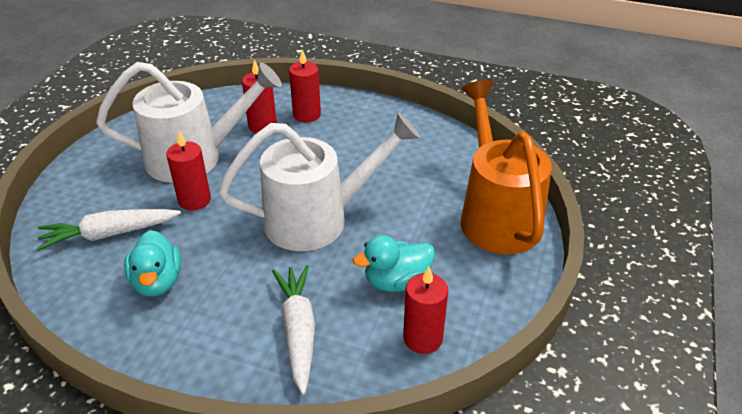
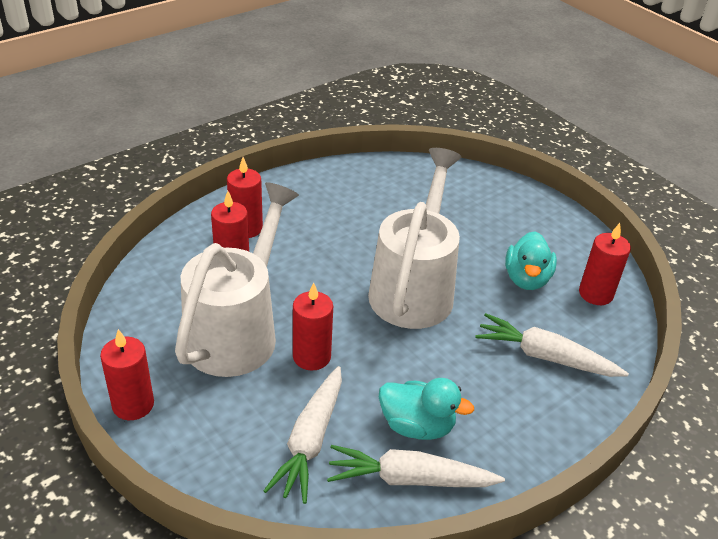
camera: 60 degrees left, 0 degrees up
orange watering can [461,80,552,254] -> none
none -> red candle [100,329,154,420]
none -> white carrot [327,445,505,487]

